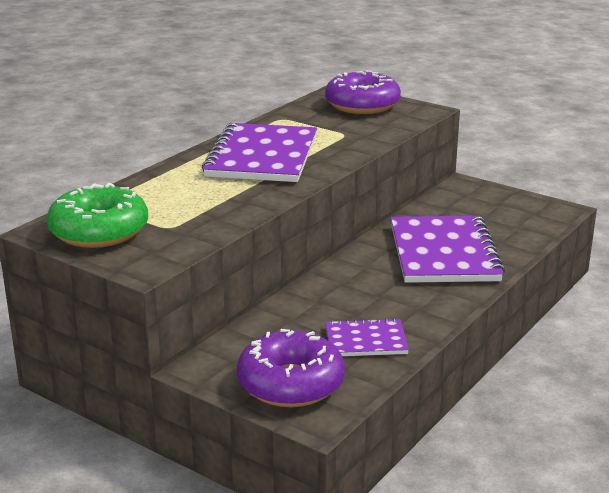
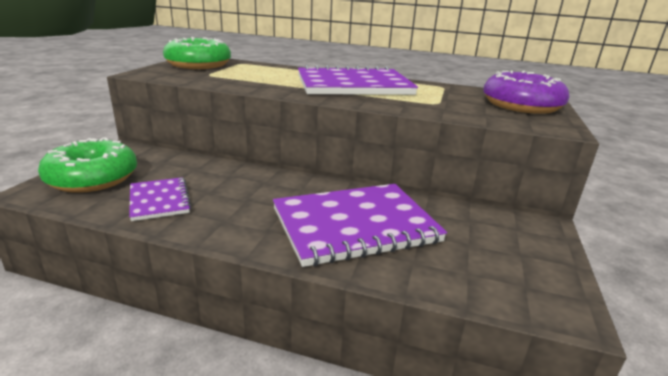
camera: 70 degrees right, 0 degrees up
purple donut [237,329,345,407] -> green donut [38,137,137,193]

